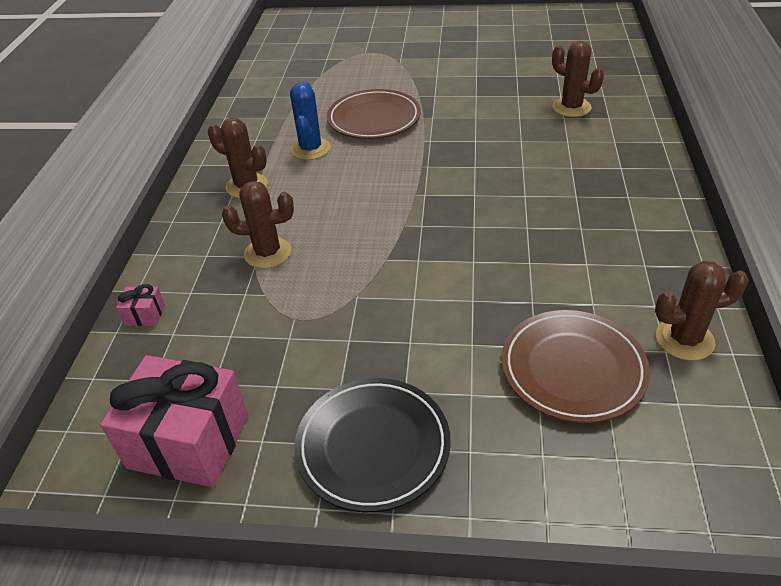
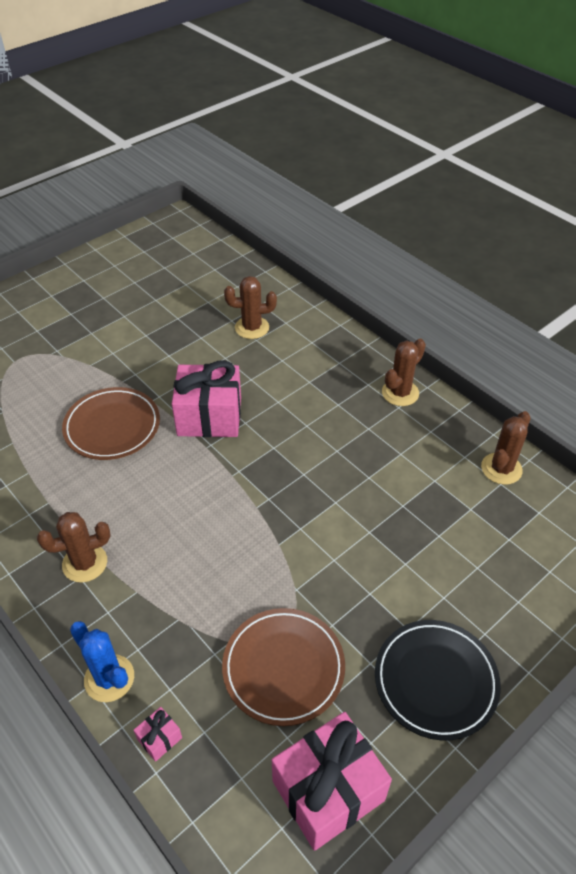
camera: 50 degrees left, 5 degrees up
brown cactus [222,181,294,268] -> brown cactus moved to [382,339,426,406]
blue cactus [290,82,331,160] -> blue cactus moved to [70,621,134,702]
brown plate [502,310,650,423] -> brown plate moved to [222,608,345,726]
none -> pink gift [172,360,241,437]

